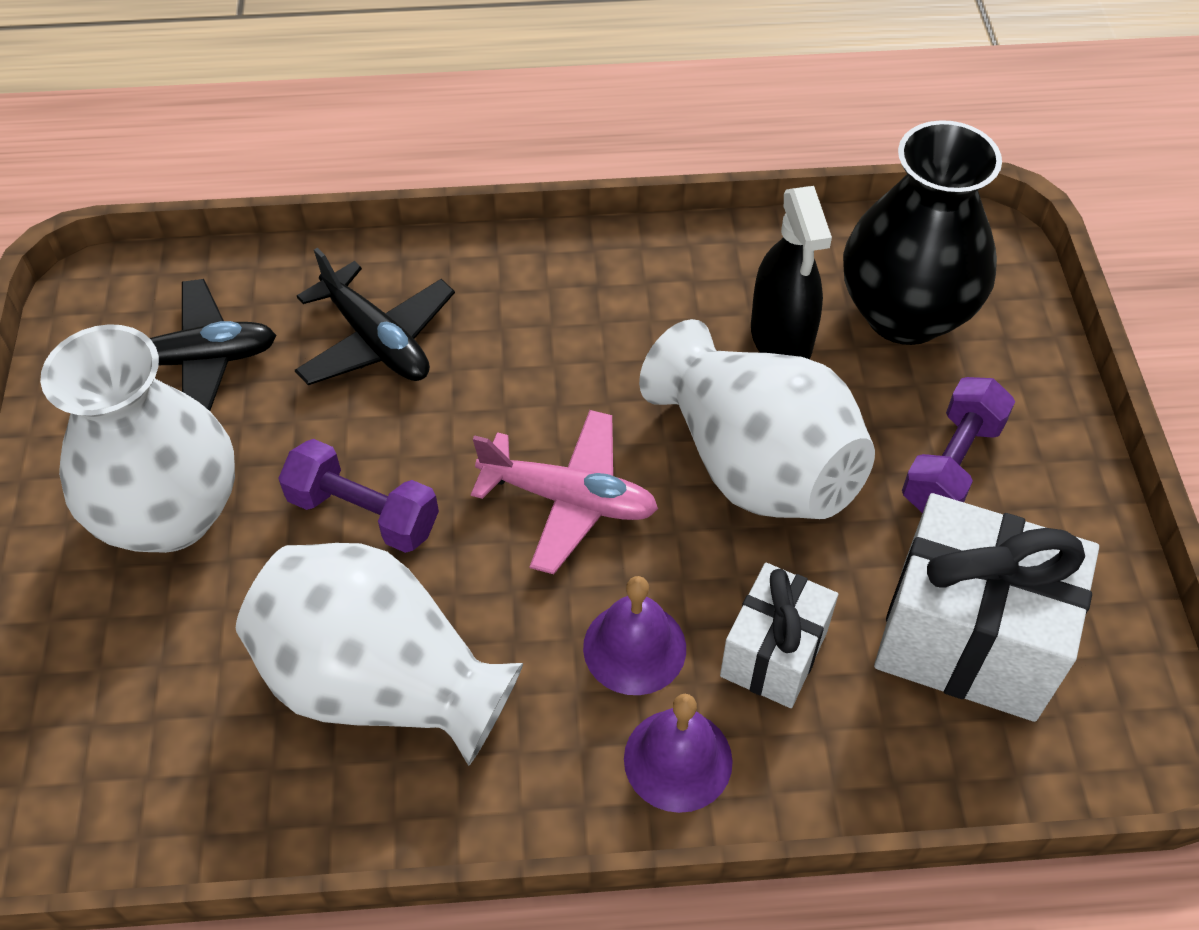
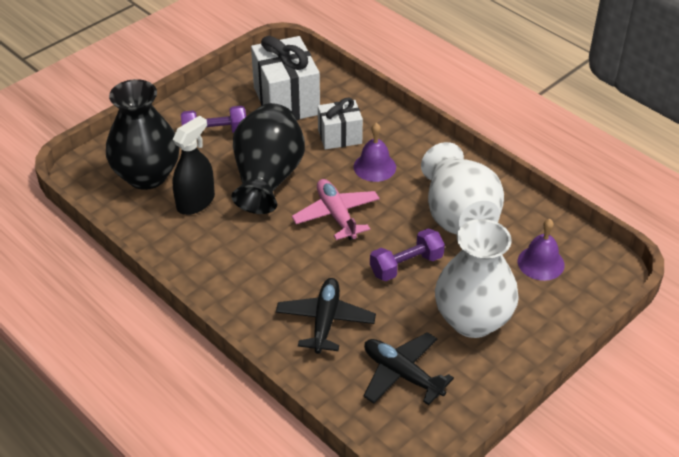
camera: 130 degrees left, 10 degrees down
purple dumbbell [278,439,439,553] -> purple dumbbell turned 75 degrees clockwise [370,229,445,281]
purple bell [624,694,733,813] -> purple bell moved to [518,219,565,281]
white vase [639,319,875,519] -> black vase [231,103,305,214]

